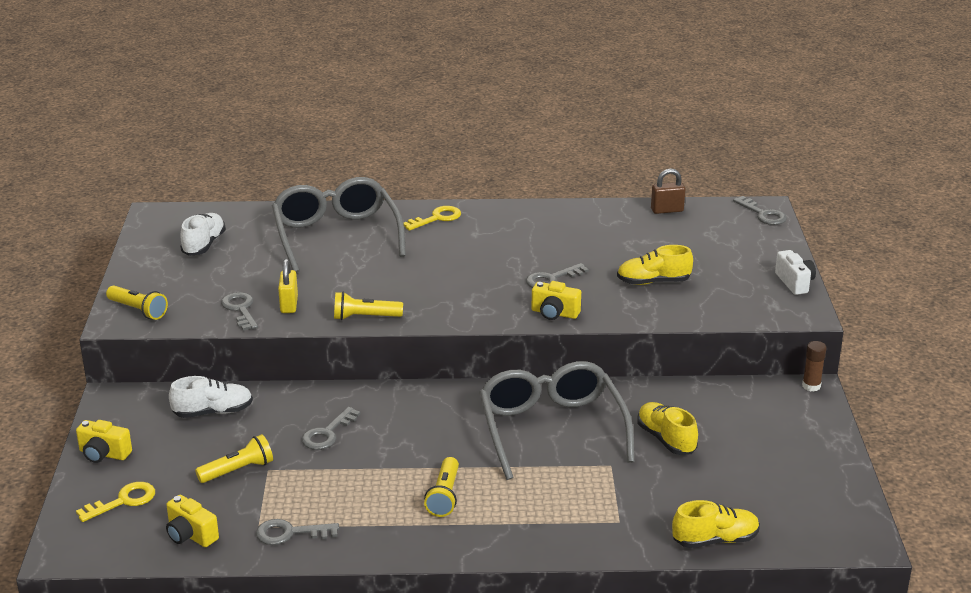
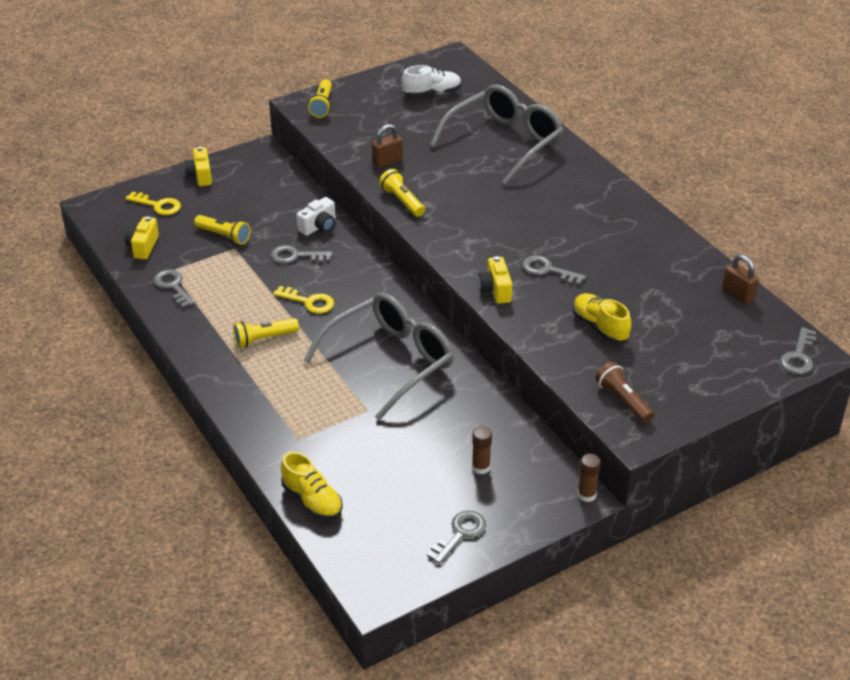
camera: 60 degrees right, 10 degrees up
white shoe [169,376,253,418] -> none
grey key [221,292,258,331] -> grey key moved to [427,511,486,564]
yellow padlock [278,259,298,313] -> brown padlock [372,124,403,168]
yellow key [403,206,461,231] -> yellow key moved to [273,286,334,314]
yellow shoe [637,402,698,455] -> none
white camera [775,250,816,295] -> white camera moved to [297,197,335,236]
none -> brown glue stick [472,426,492,474]
none -> brown flashlight [595,362,654,423]

